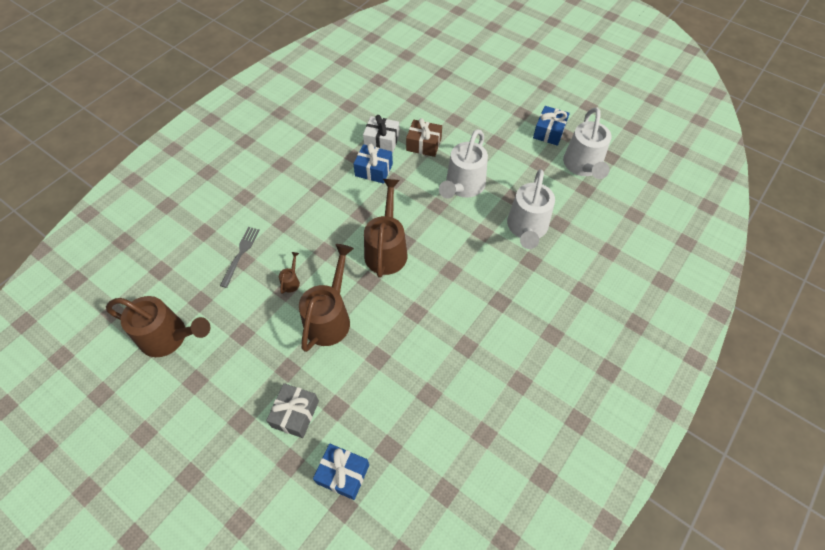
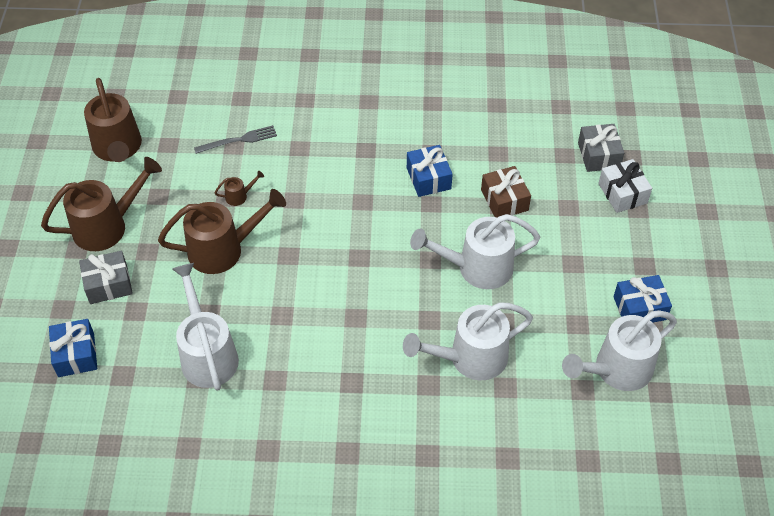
camera: 55 degrees right, 5 degrees down
white gift [363,115,400,153] -> white gift moved to [598,159,652,213]
brown watering can [364,179,407,278] -> brown watering can moved to [41,157,162,251]
none -> white watering can [172,263,239,391]
none -> grey gift [578,124,624,172]

